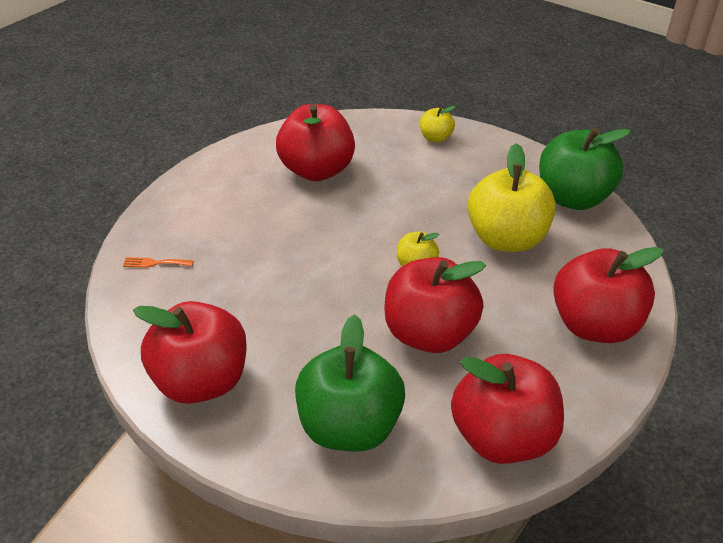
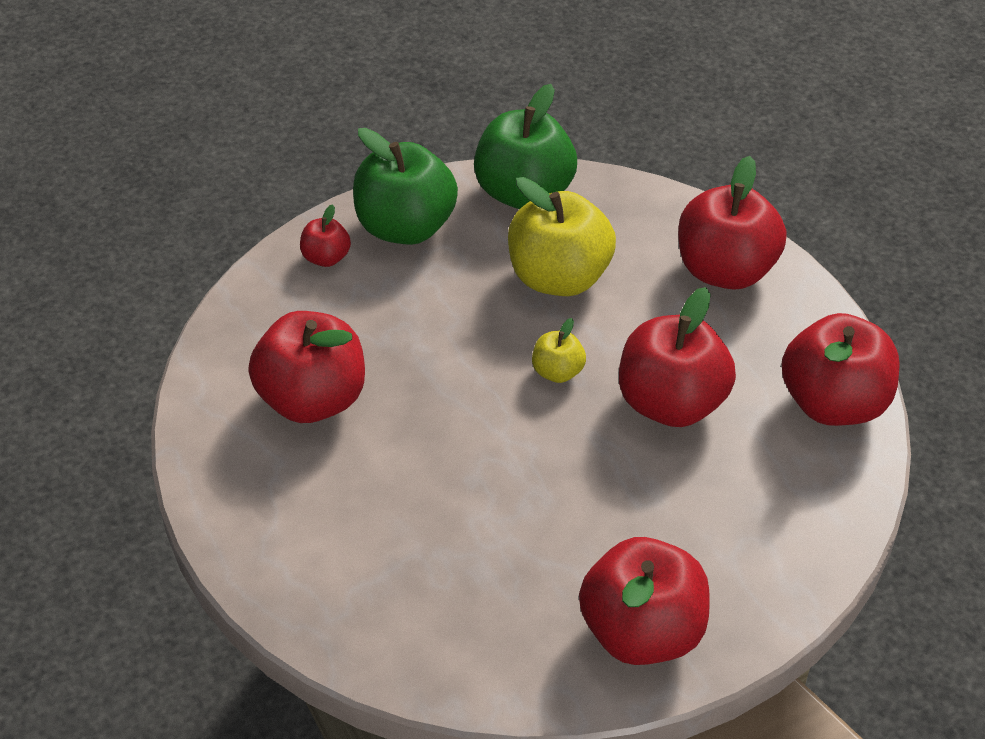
camera: 65 degrees left, 5 degrees up
orange fork [123,257,194,268] -> none
green apple [295,314,405,452] -> green apple moved to [353,128,458,245]
yellow apple [420,106,455,142] -> red apple [300,204,351,267]

